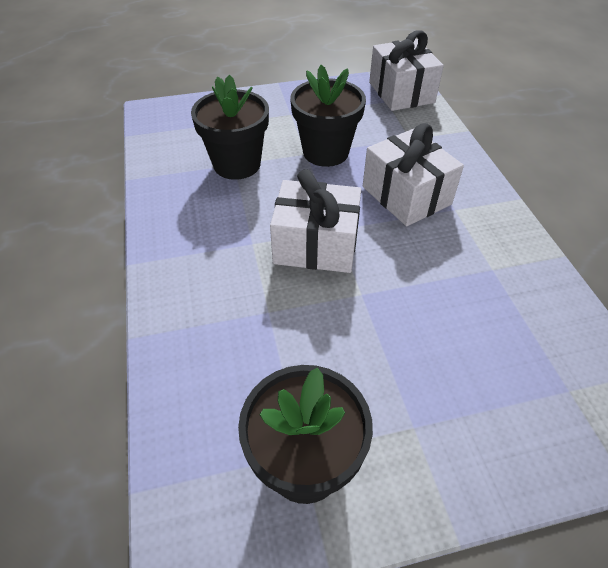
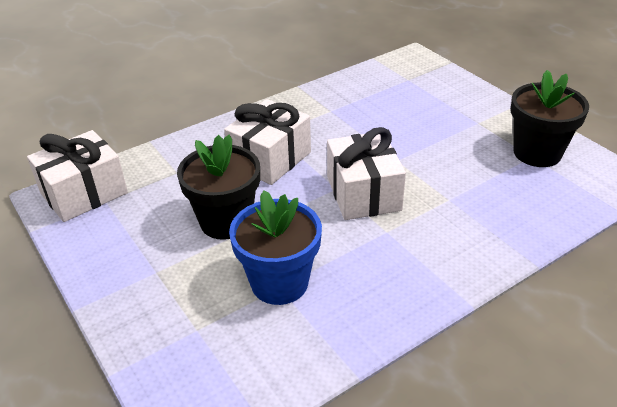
camera: 110 degrees left, 10 degrees down
black flower pot [191,75,269,180] -> blue flower pot [229,190,322,305]

